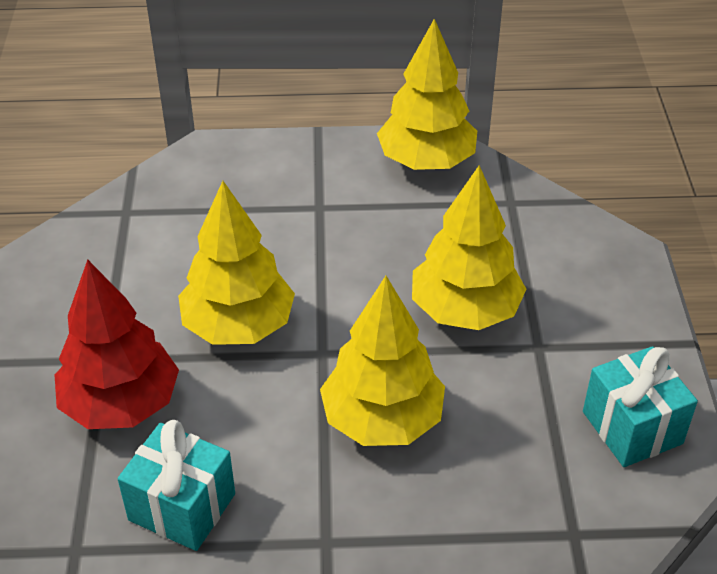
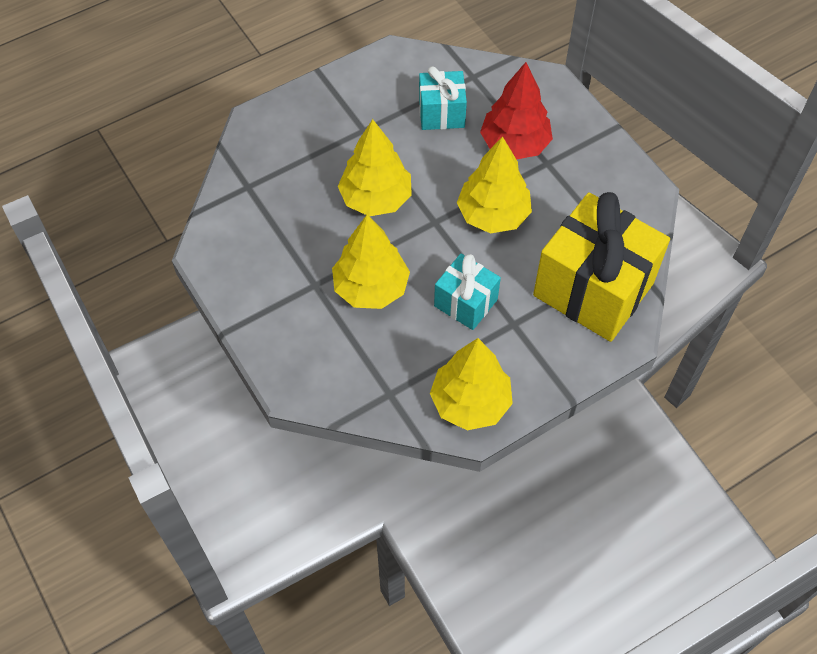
camera: 150 degrees right, 15 degrees up
turquoise gift [583,346,698,467] -> turquoise gift moved to [434,254,501,330]
none -> yellow gift [533,192,670,342]

